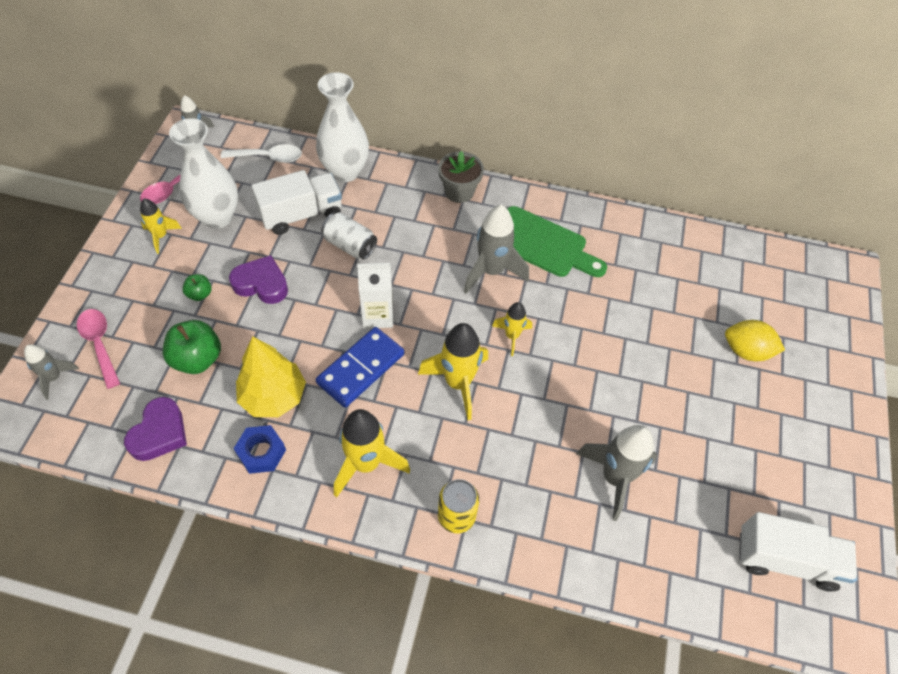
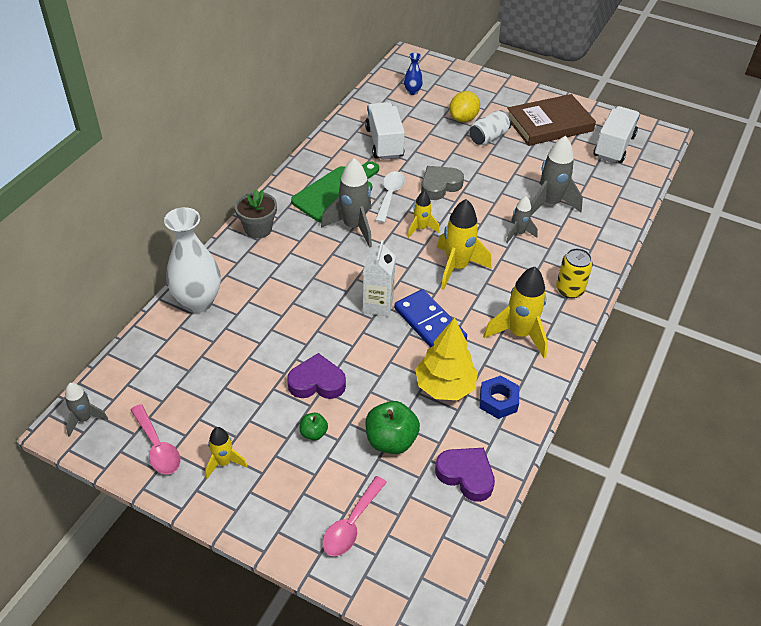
camera: 75 degrees left, 10 degrees down
grey rocket [24,344,79,400] -> grey rocket moved to [506,196,538,243]
pink spoon [77,309,120,389] -> pink spoon turned 45 degrees counterclockwise [322,476,387,556]
white vase [169,118,238,229] -> none
white spoon [221,144,302,163] -> white spoon moved to [375,171,405,223]
purple heart [229,255,288,304] -> purple heart turned 60 degrees clockwise [287,353,346,399]
white truck [251,170,342,235] -> white truck moved to [365,102,405,160]
white can [321,212,377,260] -> white can moved to [469,110,511,145]
none -> blue vase [404,53,423,95]
none -> grey heart [421,166,464,200]
none -> brown book [507,94,596,146]

